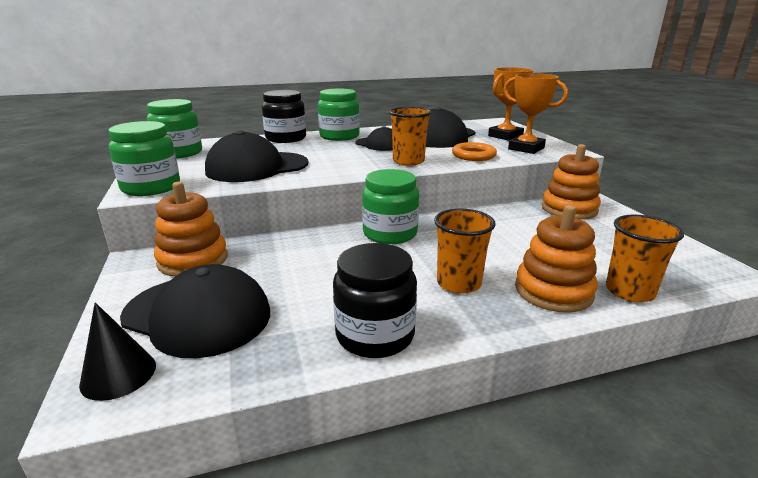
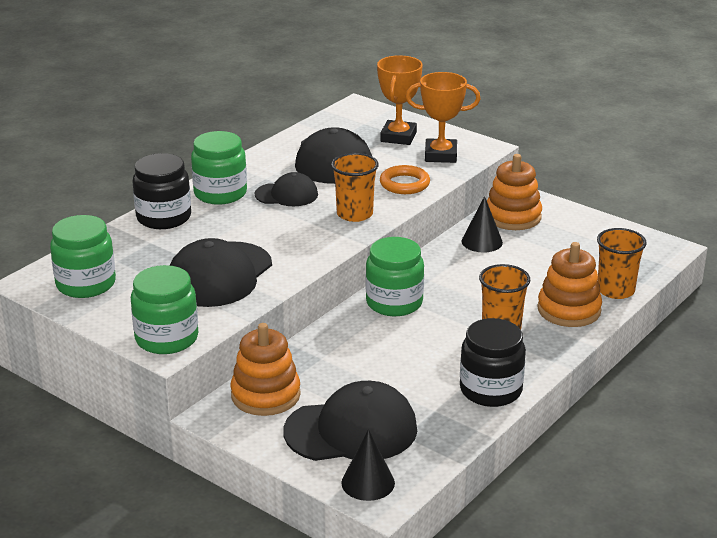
camera: 35 degrees left, 5 degrees up
none -> black cone [462,196,503,253]

